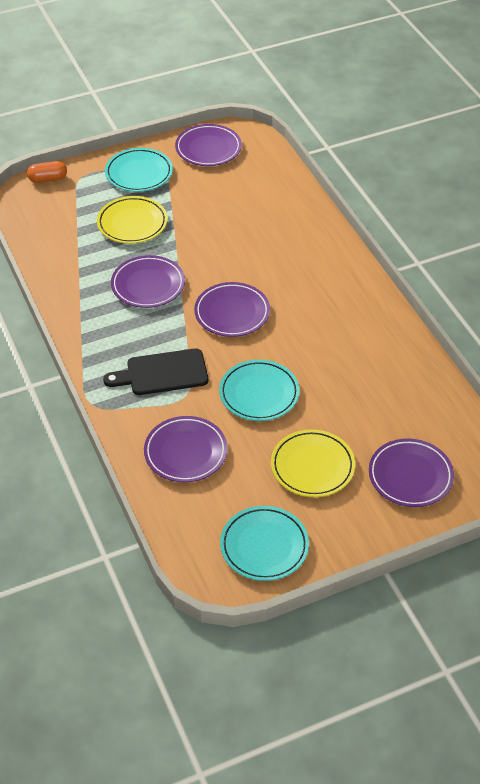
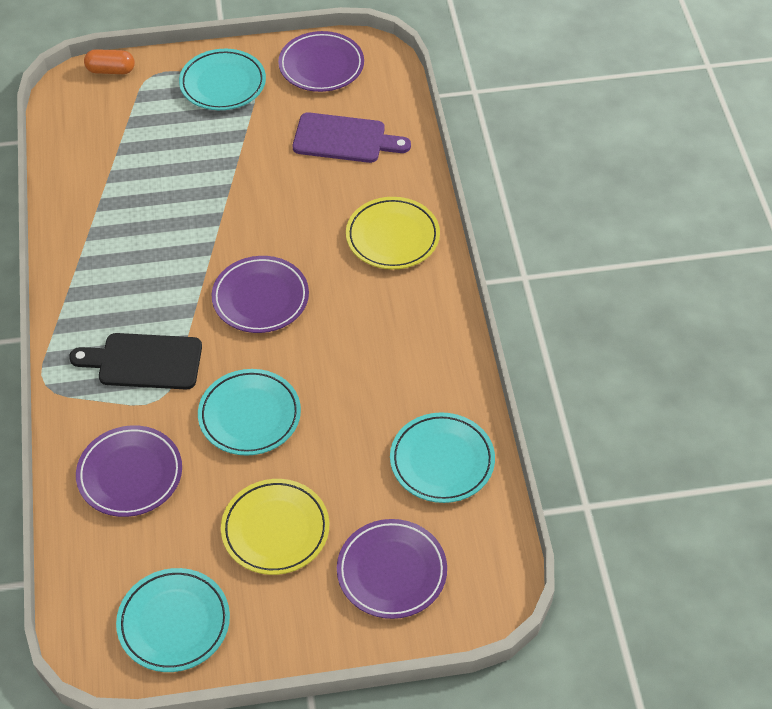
camera: 15 degrees right, 5 degrees up
yellow plate [97,196,168,244] -> yellow plate moved to [346,197,440,269]
purple plate [111,255,185,308] -> none
none -> purple cutting board [293,112,411,163]
none -> turquoise plate [390,412,495,503]

